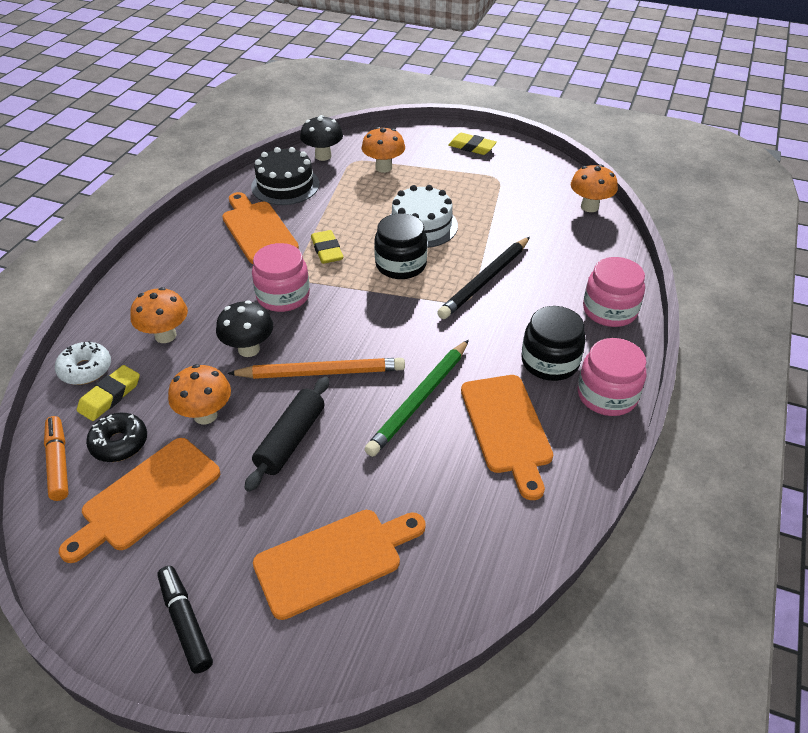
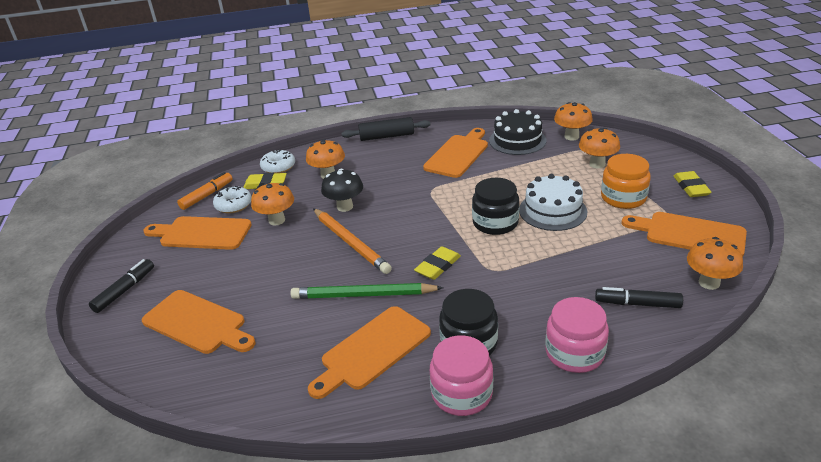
camera: 60 degrees right, 10 degrees down
black donut [86,413,147,462] -> white donut [213,186,252,213]
black rolling pin [245,376,329,492] -> black rolling pin moved to [342,117,431,141]
pink jar [252,243,310,312] -> none
black mushroom [300,115,343,161] -> orange mushroom [554,102,593,141]
yellow eraser [311,230,344,264] -> yellow eraser moved to [414,246,461,280]
black pencil [437,237,530,319] -> none
none -> black marker [595,287,683,308]
none -> orange jar [601,154,651,209]
none -> orange cutting board [622,212,747,257]

